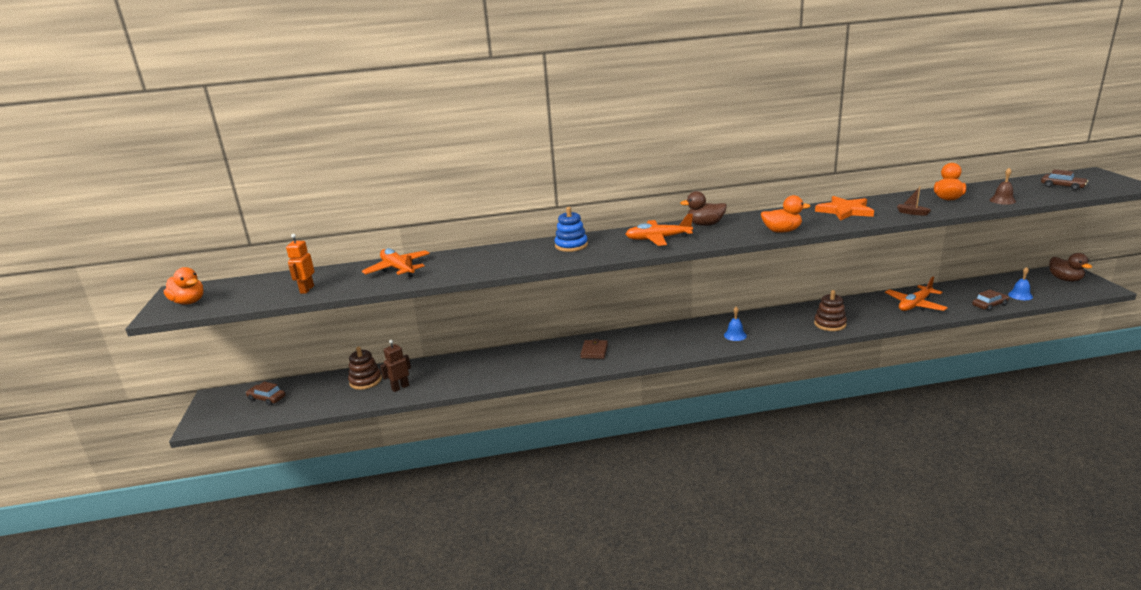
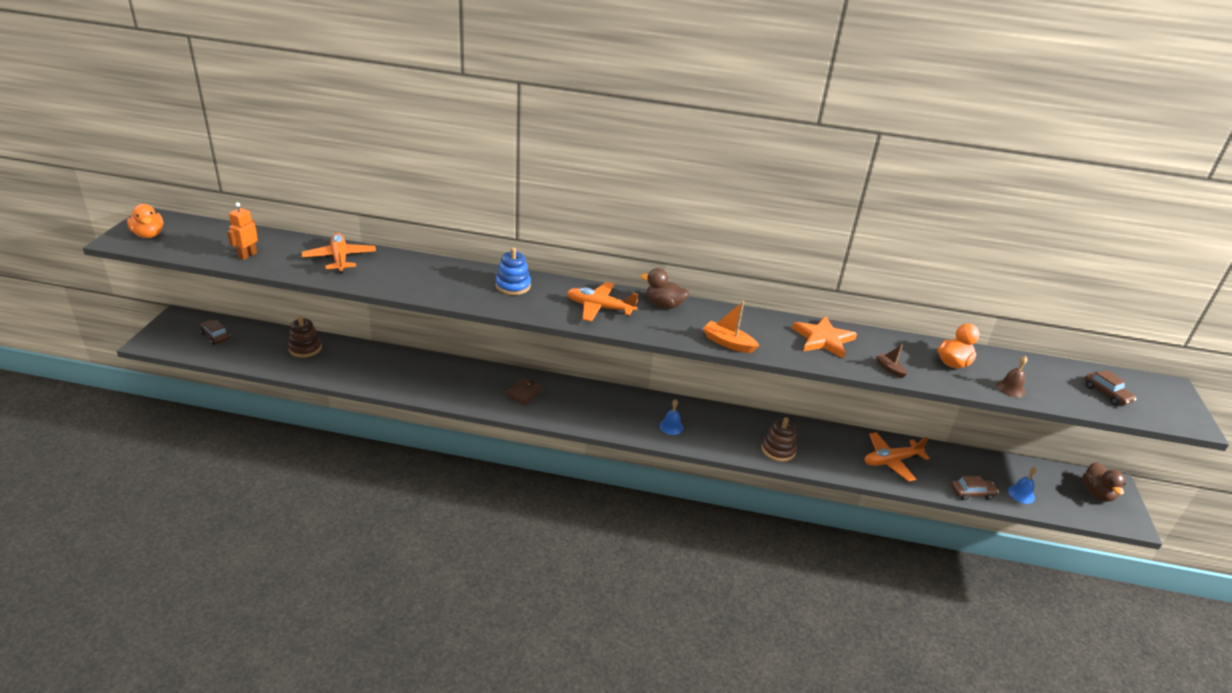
camera: 15 degrees right, 10 degrees up
brown robot [380,340,411,392] -> none
orange duck [761,195,810,233] -> orange boat [703,301,759,353]

